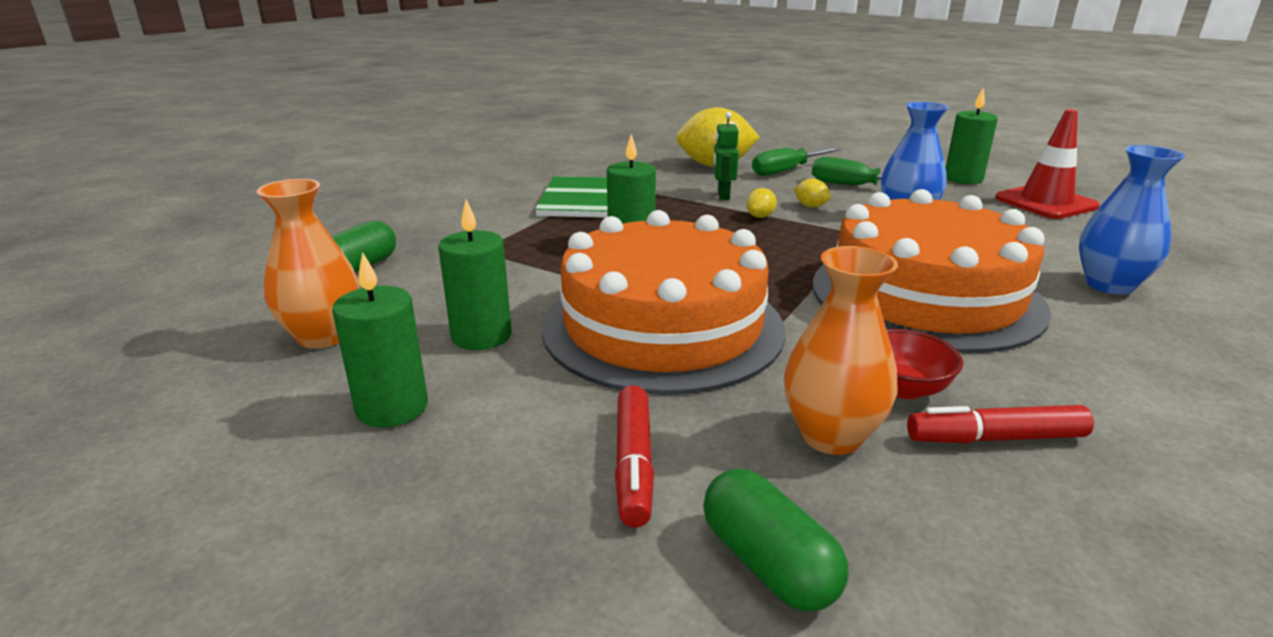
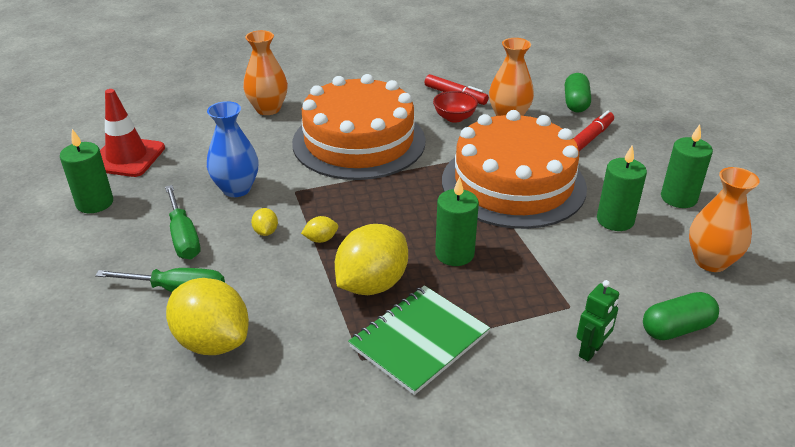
camera: 140 degrees left, 10 degrees up
green robot [713,112,739,200] -> green robot moved to [576,280,619,362]
blue vase [1079,145,1185,295] -> orange vase [243,30,288,115]
none -> yellow lemon [335,224,408,295]

